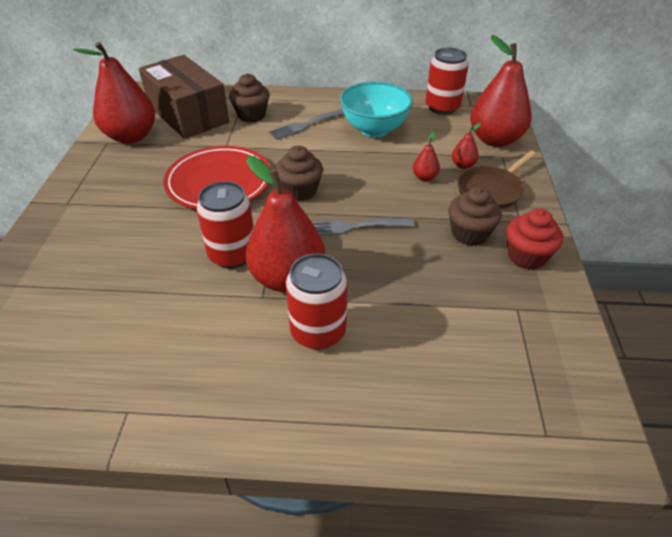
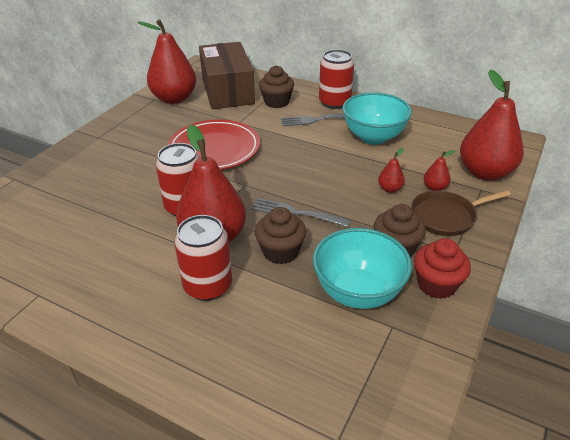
camera: 25 degrees right, 5 degrees down
brown cupcake [275,145,323,201] -> brown cupcake moved to [255,207,306,264]
red can [426,47,468,115] -> red can moved to [319,50,354,109]
none -> turquoise bowl [313,228,412,309]

